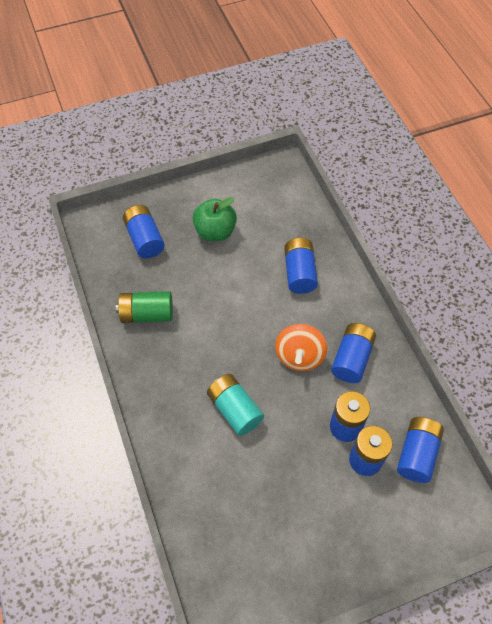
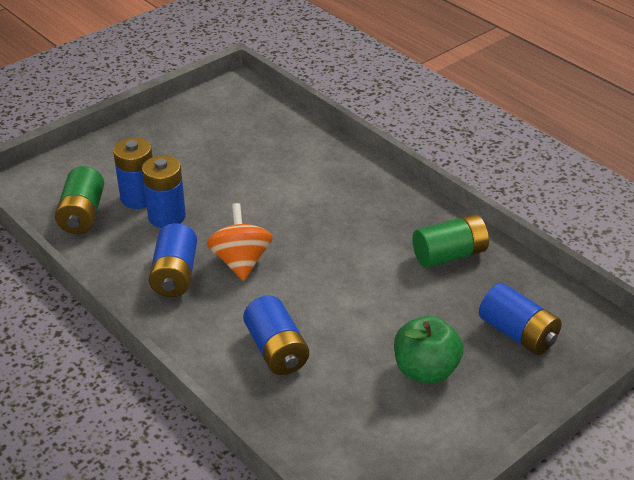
camera: 160 degrees right, 20 degrees down
turquoise battery [207,374,264,436] -> none
blue battery [397,417,444,483] -> green battery [55,166,104,234]

